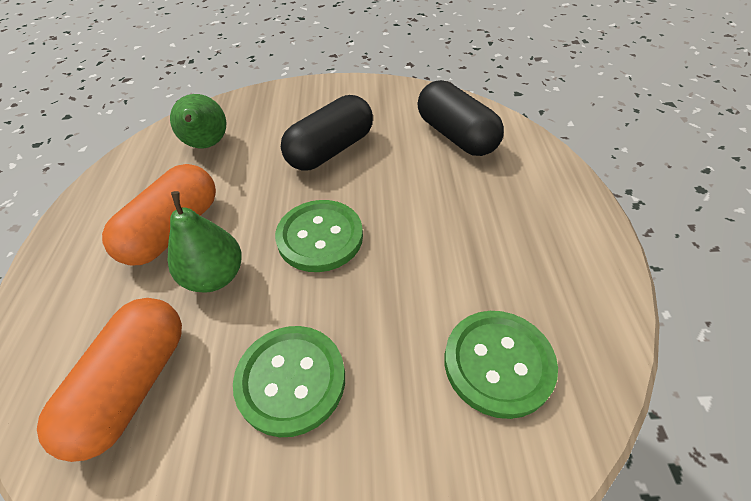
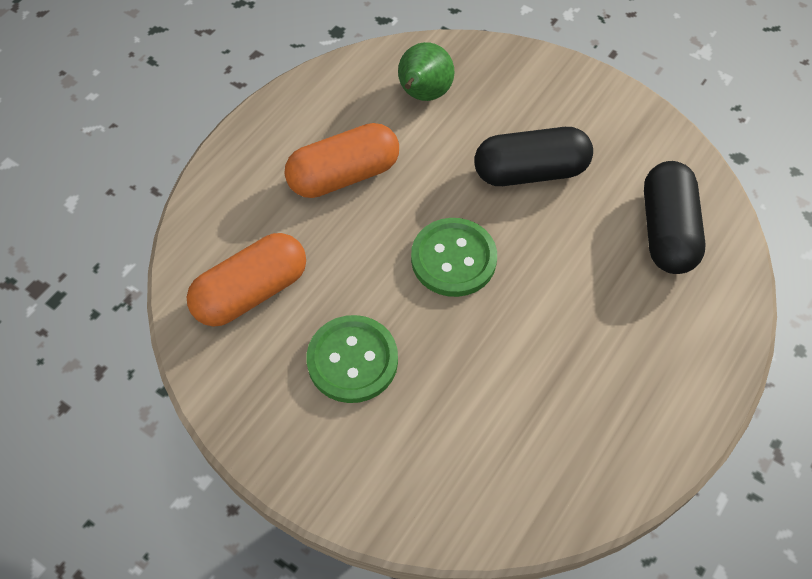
camera: 35 degrees right, 10 degrees up
green pear [168,191,242,293] -> none
green button [444,311,558,419] -> none

